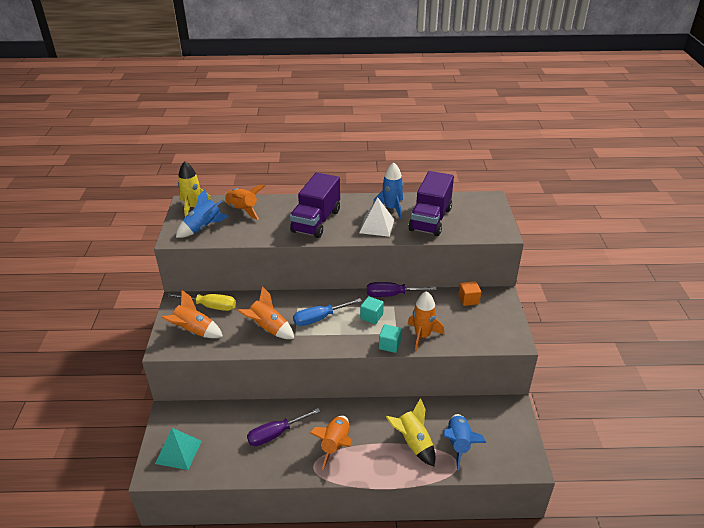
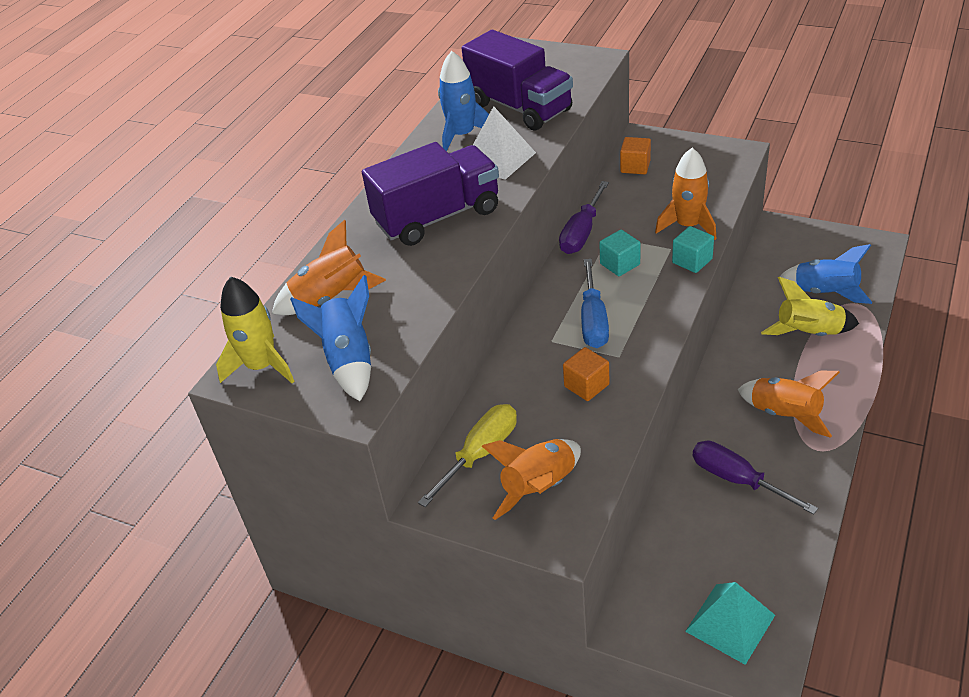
camera: 60 degrees left, 5 degrees up
orange rocket [237,286,294,339] -> orange cube [563,347,609,401]
purple screwdriver [247,408,320,446] -> purple screwdriver turned 135 degrees clockwise [693,441,818,515]
purple truck [290,172,340,238] -> purple truck turned 75 degrees counterclockwise [362,142,499,246]

